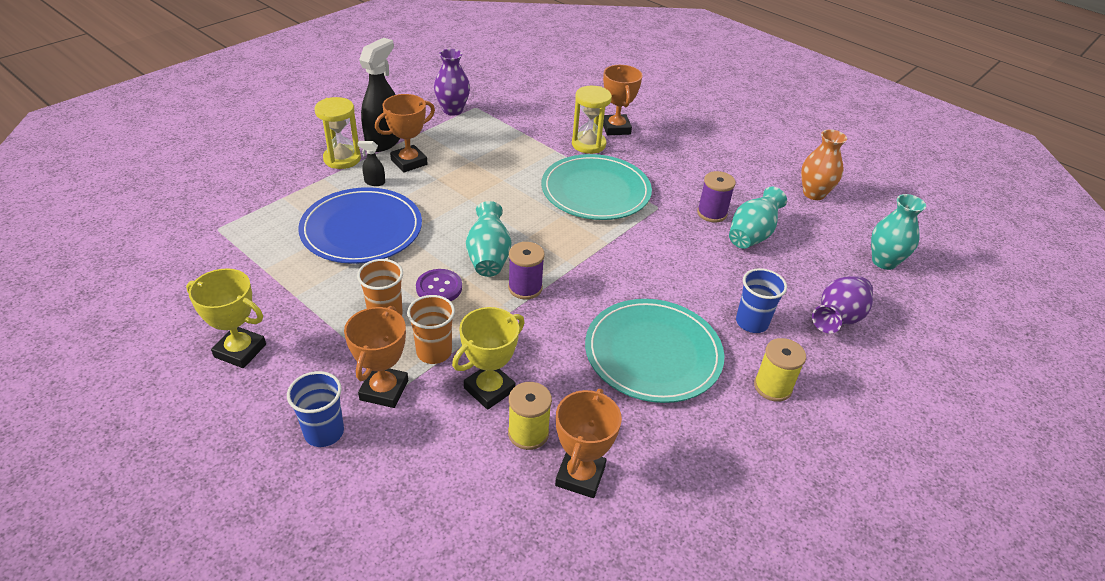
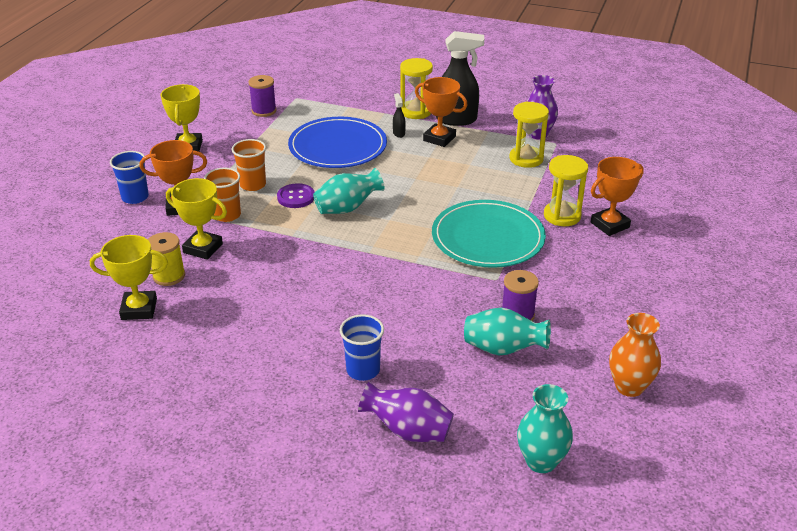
camera: 70 degrees right, 5 degrees down
purple spool [508,242,545,300] -> purple spool moved to [248,75,277,117]
orange trophy [555,389,622,498] -> yellow trophy [90,235,168,320]
turquoise plate [585,299,724,403] -> none
yellow spool [754,338,806,402] -> none
none -> yellow hourglass [509,102,549,168]

